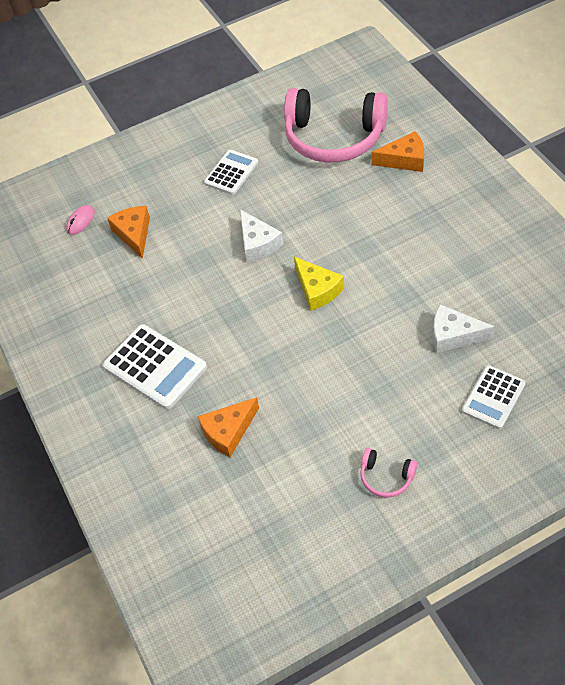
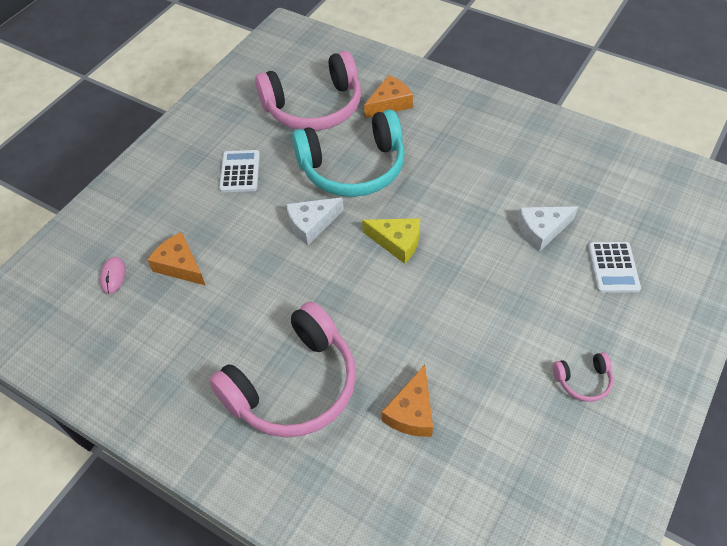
camera: 35 degrees left, 0 degrees up
white calculator [103,324,207,410] -> pink headphones [209,301,356,438]
white cheese [240,209,284,262] -> white cheese turned 120 degrees clockwise [286,197,344,245]
none -> turquoise headphones [292,109,405,197]

